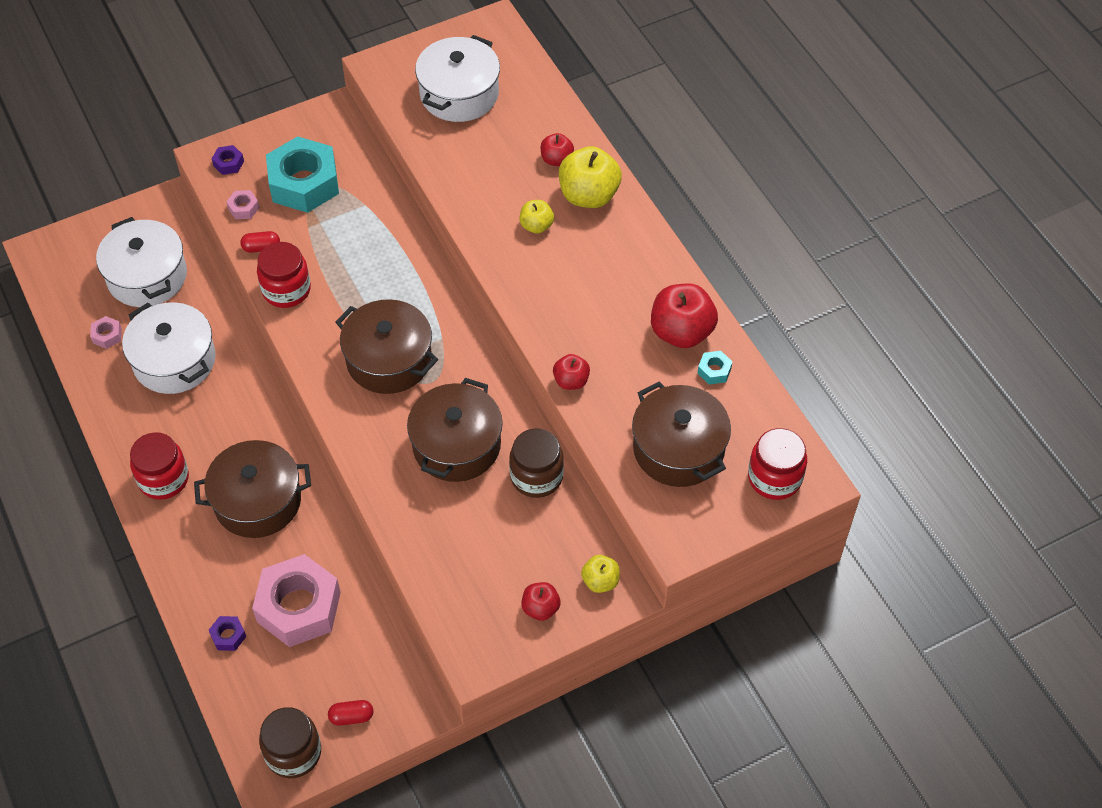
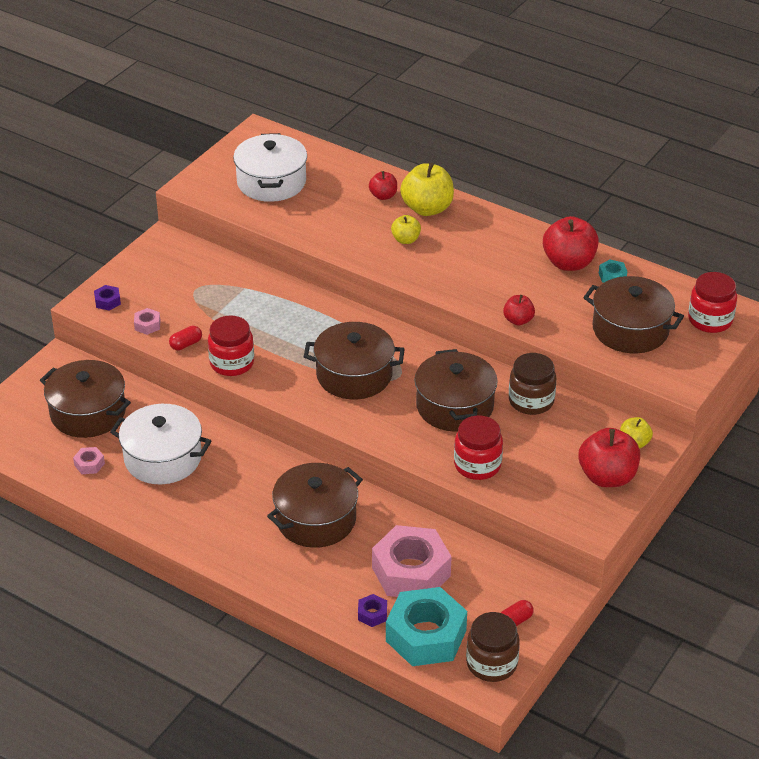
camera: 30 degrees left, 15 degrees down
white pot [96,217,187,307] -> brown pot [40,360,131,438]
red jar [130,432,189,500] -> red jar moved to [454,415,503,480]
turquoise nut [266,136,339,213] -> turquoise nut moved to [386,587,467,666]
red apple [522,582,561,621] -> red apple [579,428,640,487], size x1.83

